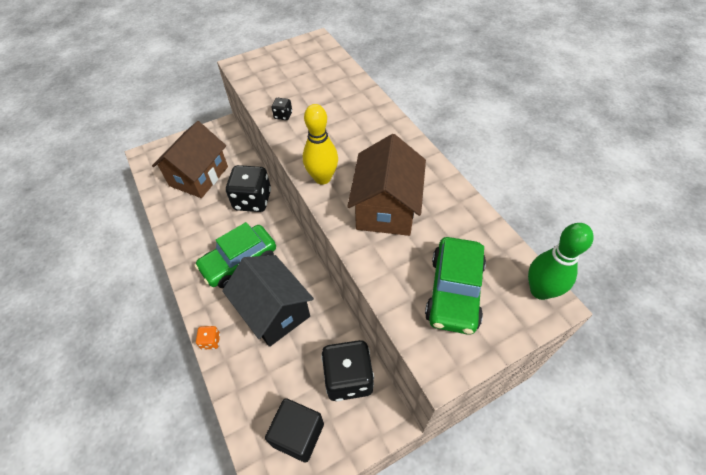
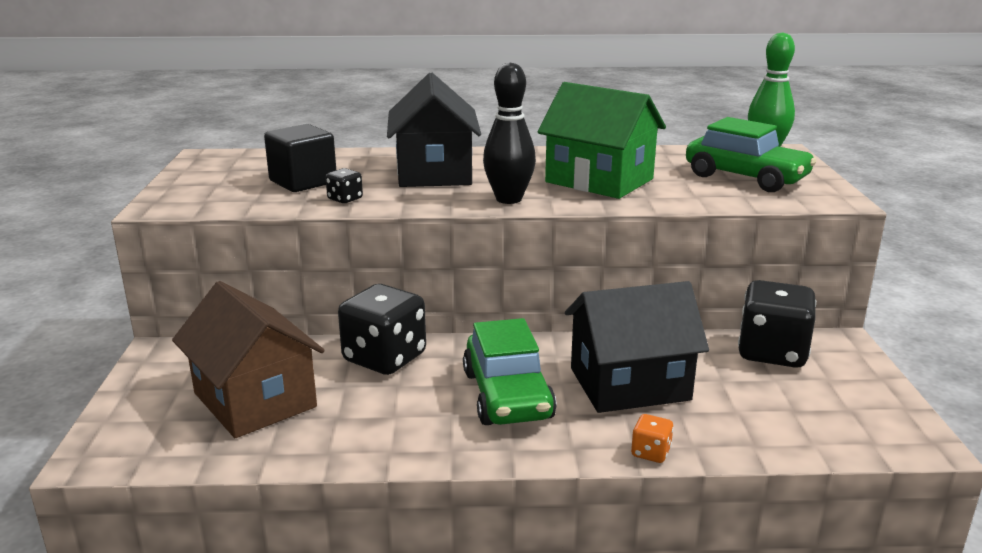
camera: 65 degrees left, 30 degrees down
black cube [265,398,324,463] -> black cube moved to [264,124,336,192]
yellow bowling pin [303,104,338,185] -> black bowling pin [483,63,536,204]
brown house [347,134,426,236] -> green house [537,82,666,199]
none -> black house [387,73,481,187]

